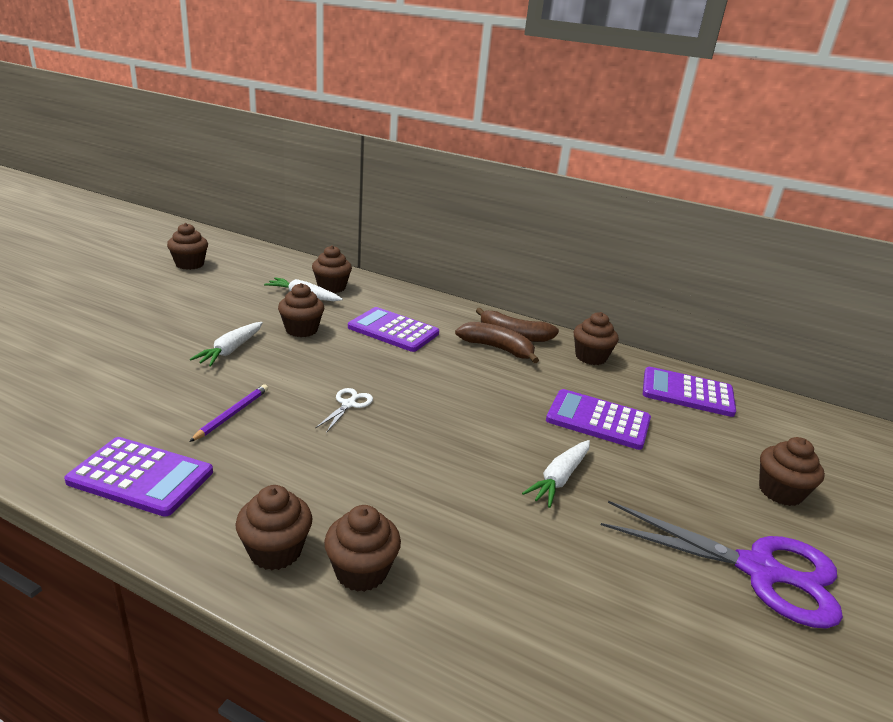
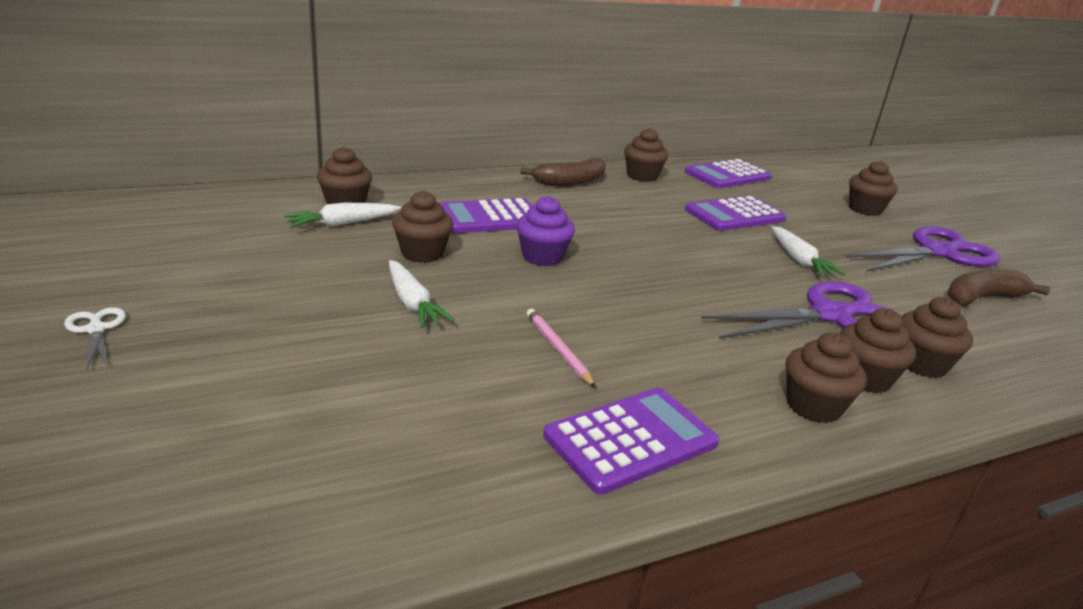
camera: 50 degrees left, 0 degrees up
brown cupcake [167,223,208,270] -> brown cupcake moved to [901,297,973,378]
purple pencil [189,384,268,442] -> pink pencil [526,309,596,388]
white scissors [315,388,373,433] -> white scissors moved to [64,307,126,369]
brown banana [455,322,539,363] -> brown banana moved to [947,269,1050,306]
none -> purple cupcake [517,196,575,266]
none -> purple scissors [701,281,902,339]

